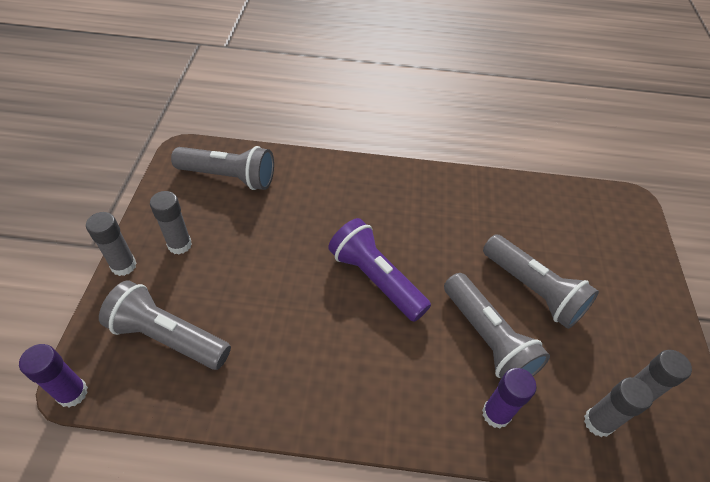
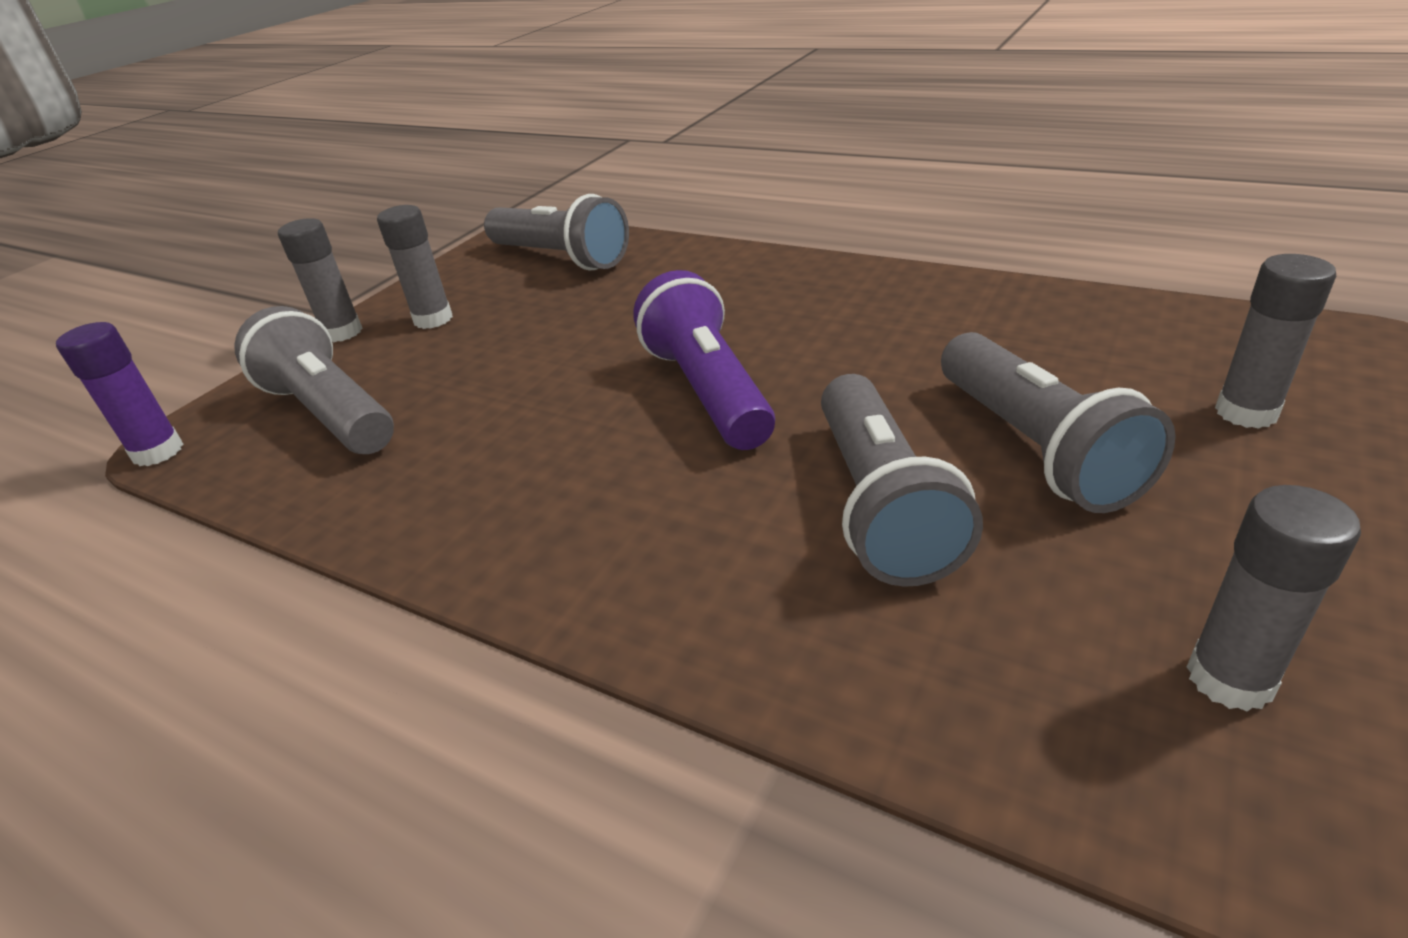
camera: 30 degrees right, 15 degrees down
purple glue stick [482,368,537,428] -> none
grey glue stick [584,377,653,437] -> grey glue stick moved to [1215,254,1336,429]

